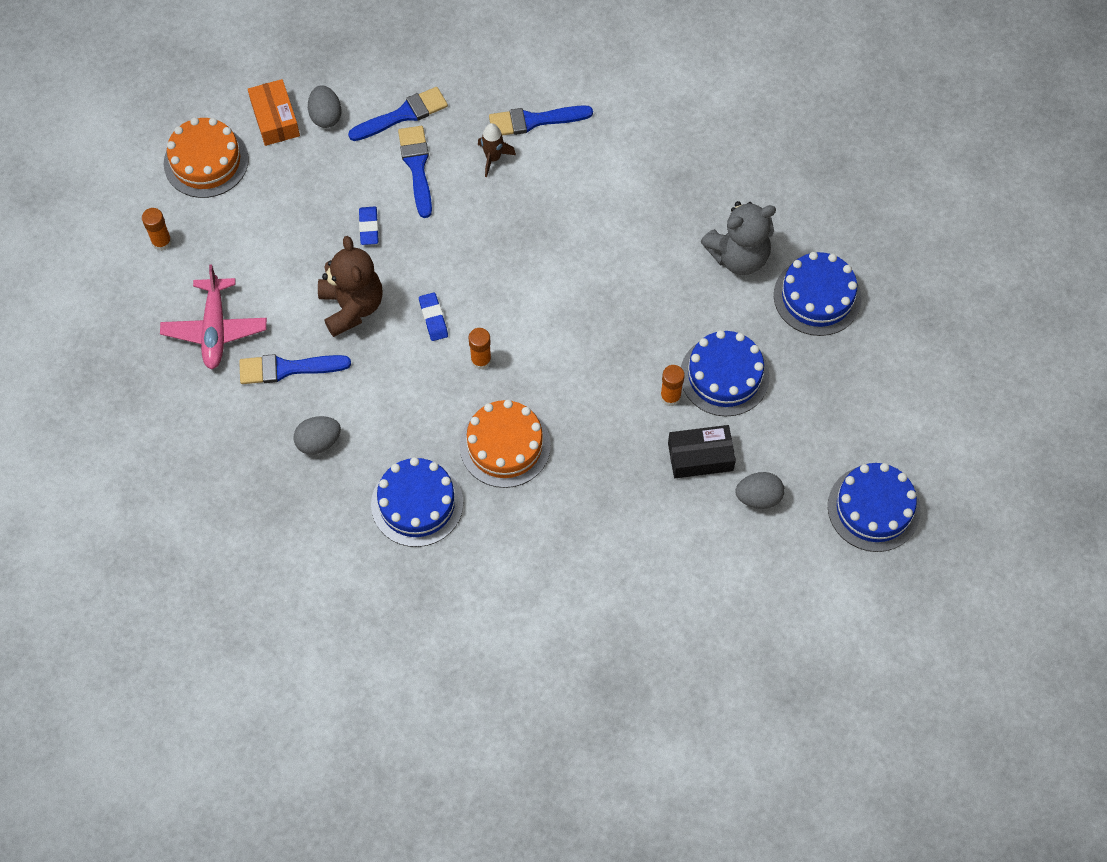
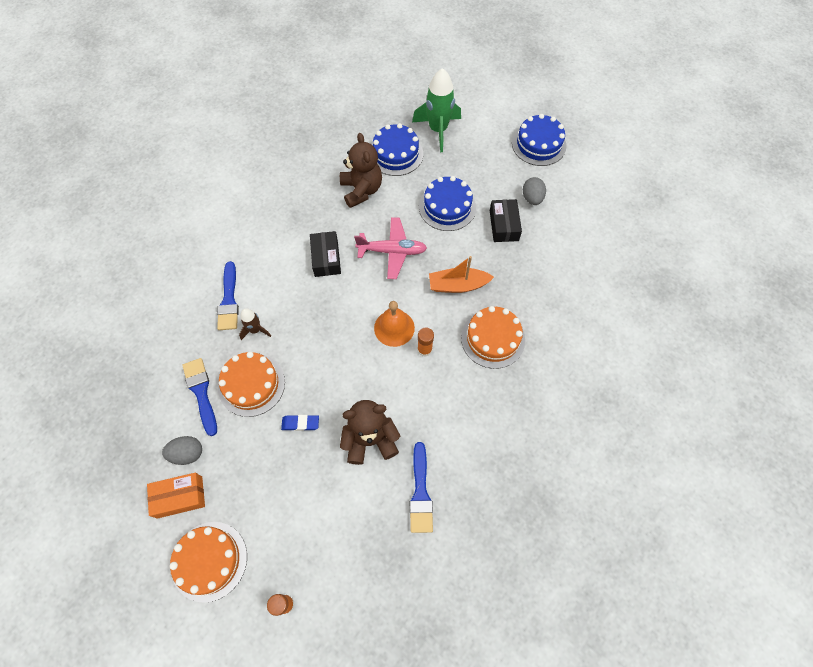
camera: 85 degrees left, 0 degrees up
pink plane [160,264,267,369] -> pink plane moved to [354,217,427,279]
grey egg [293,416,341,455] -> none
blue cake [371,457,463,547] -> none
blue brush [398,126,432,218] -> orange cake [218,352,285,417]
blue eraser [419,293,448,341] -> none
orange glue stick [660,365,685,406] -> none
grey teddy bear [701,201,776,275] -> brown teddy bear [340,133,382,208]
none -> black box [310,231,341,277]
none -> orange bell [374,301,415,347]
none -> green rocket [412,68,461,152]
none -> orange boat [429,256,494,293]

